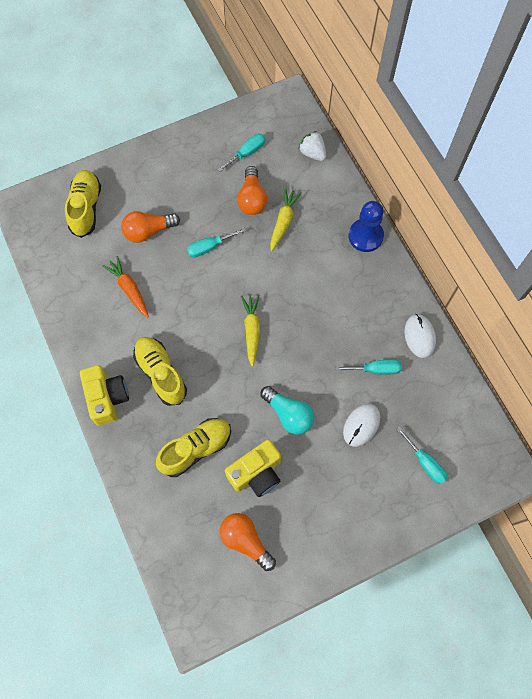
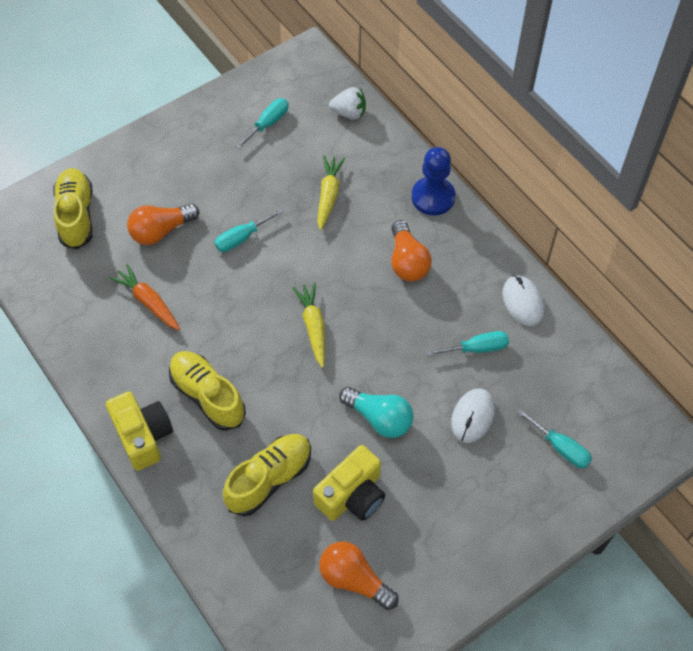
camera: 10 degrees left, 10 degrees down
orange light bulb [237,166,267,215] -> orange light bulb moved to [391,220,432,282]
white strawberry [298,131,326,161] -> white strawberry turned 150 degrees clockwise [329,87,366,120]

